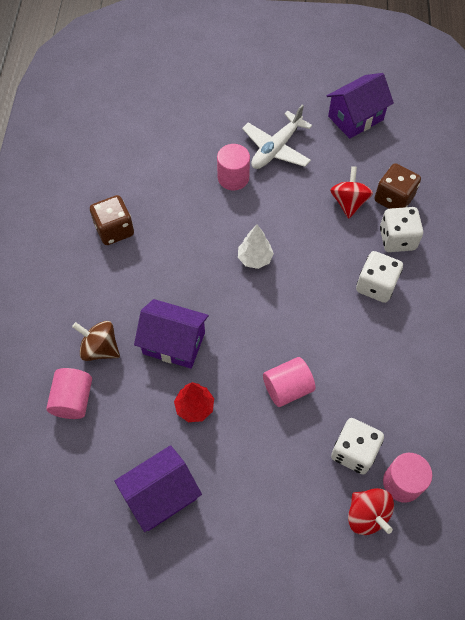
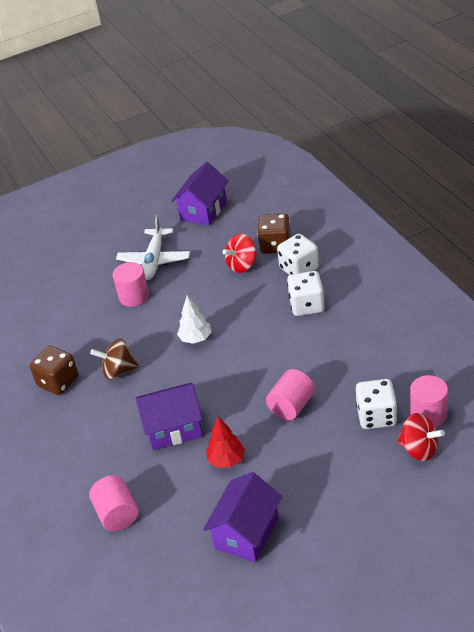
camera: 25 degrees left, 20 degrees down
brown spinning top [72,321,120,361] -> brown spinning top moved to [90,338,139,380]
red spinning top [330,166,373,219] -> red spinning top turned 105 degrees counterclockwise [223,234,257,273]

